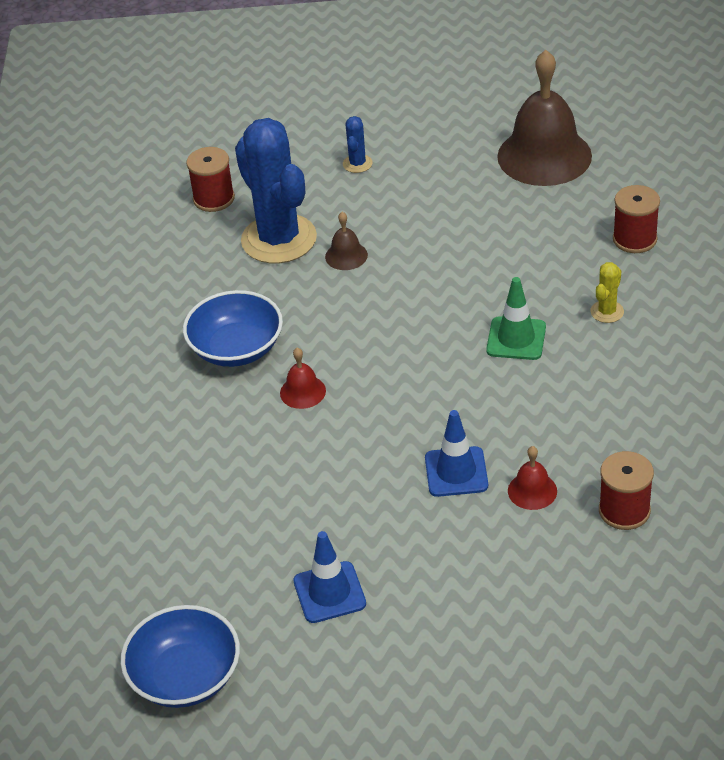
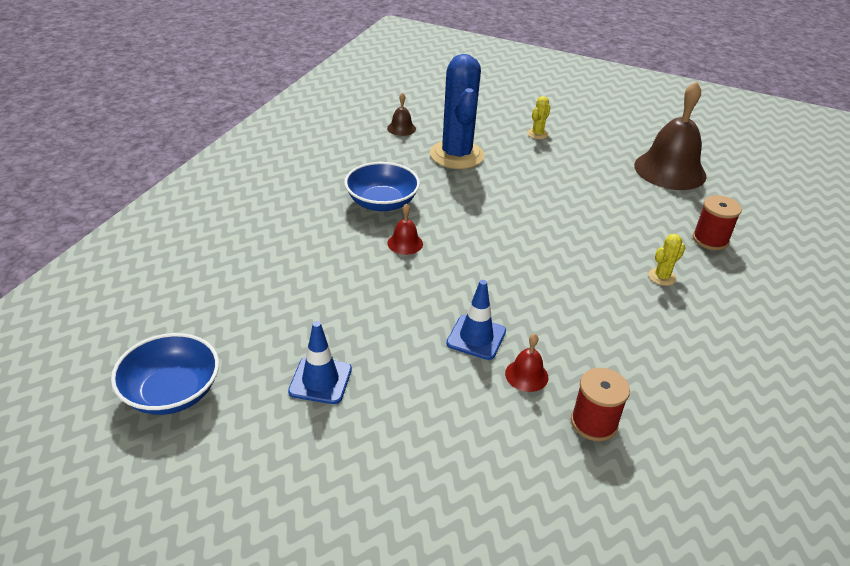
camera: 20 degrees right, 5 degrees down
red spool [186,147,235,212] -> none
brown bell [325,212,368,270] -> brown bell moved to [387,93,416,136]
blue cactus [343,116,373,173] -> yellow cactus [527,96,551,139]
green traffic cone [486,277,546,360] -> none

